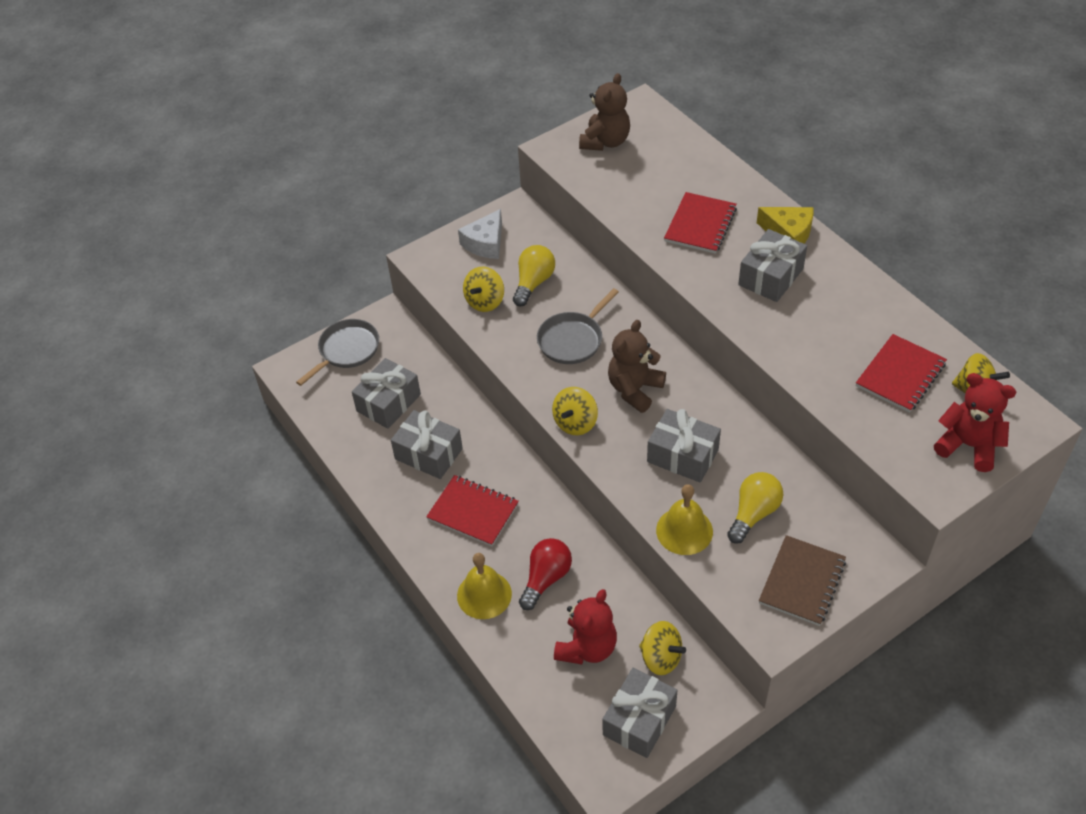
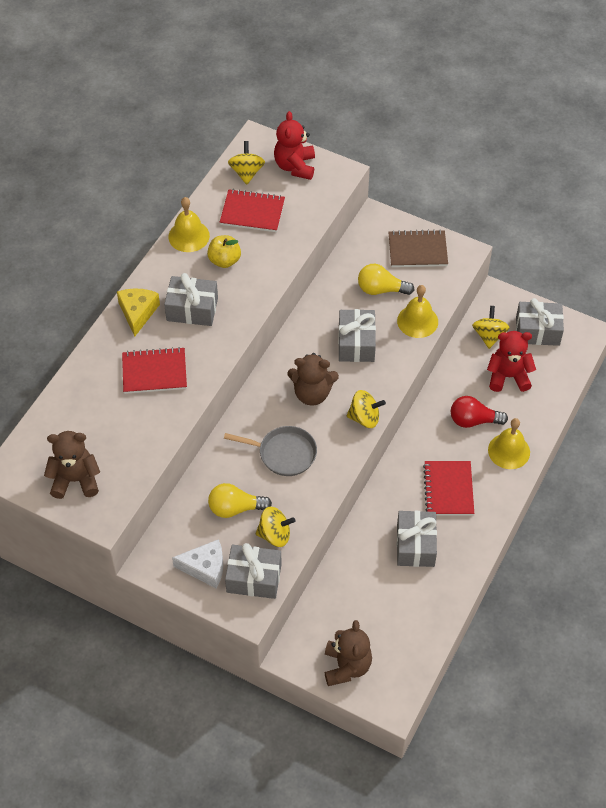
camera: 120 degrees left, 5 degrees up
grey pan [296,319,379,386] -> brown teddy bear [325,620,372,686]
grey gift [352,358,421,429] -> grey gift moved to [225,543,282,599]
none -> yellow bell [168,197,210,252]
none -> yellow apple [207,235,241,268]

